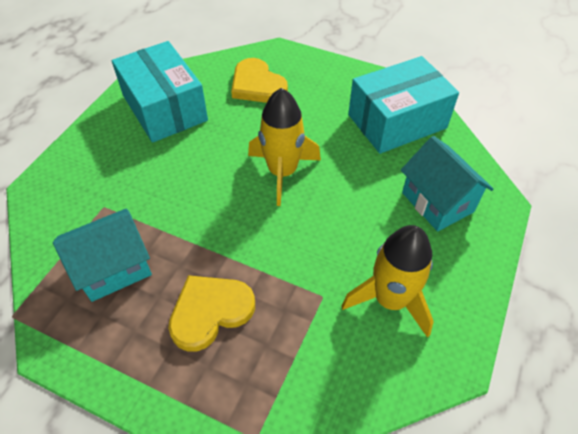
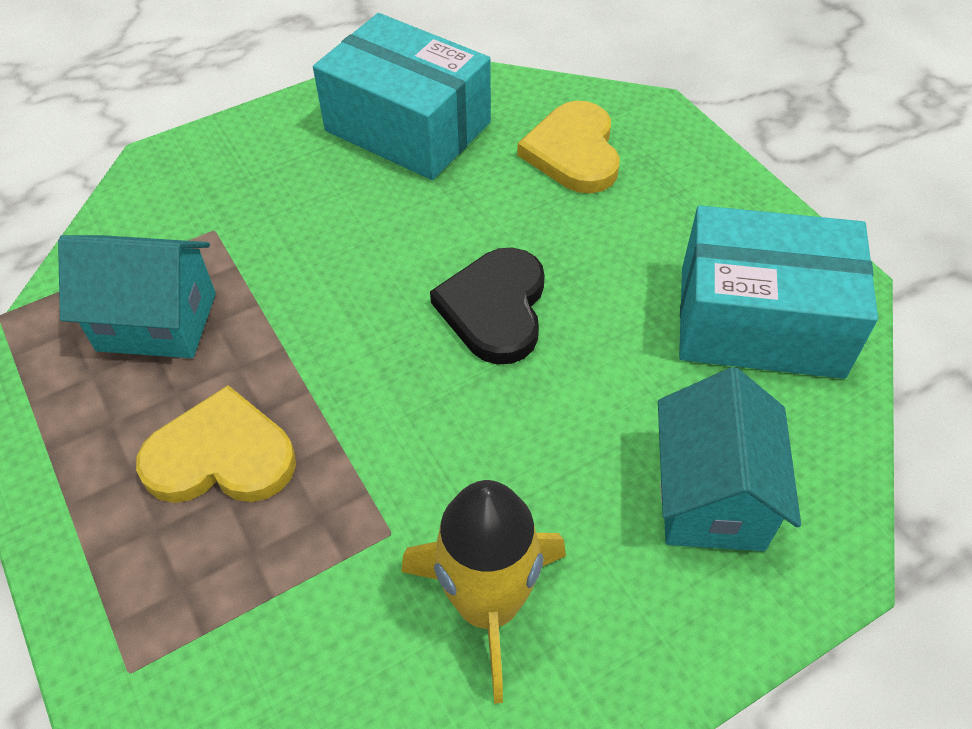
camera: 35 degrees right, 0 degrees up
turquoise box [112,41,208,143] -> turquoise box turned 60 degrees counterclockwise [313,13,491,180]
yellow rocket [248,88,321,206] -> black heart [430,247,545,364]

